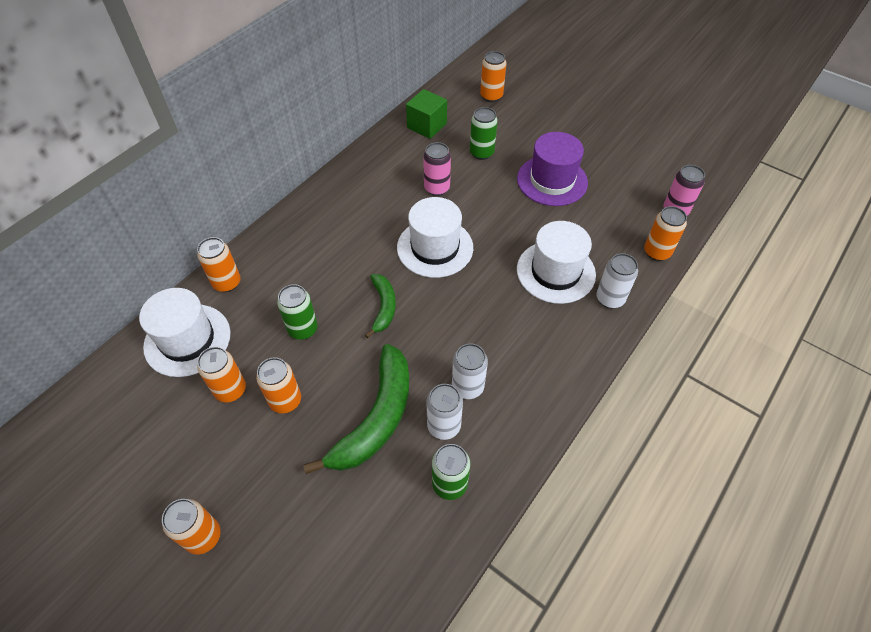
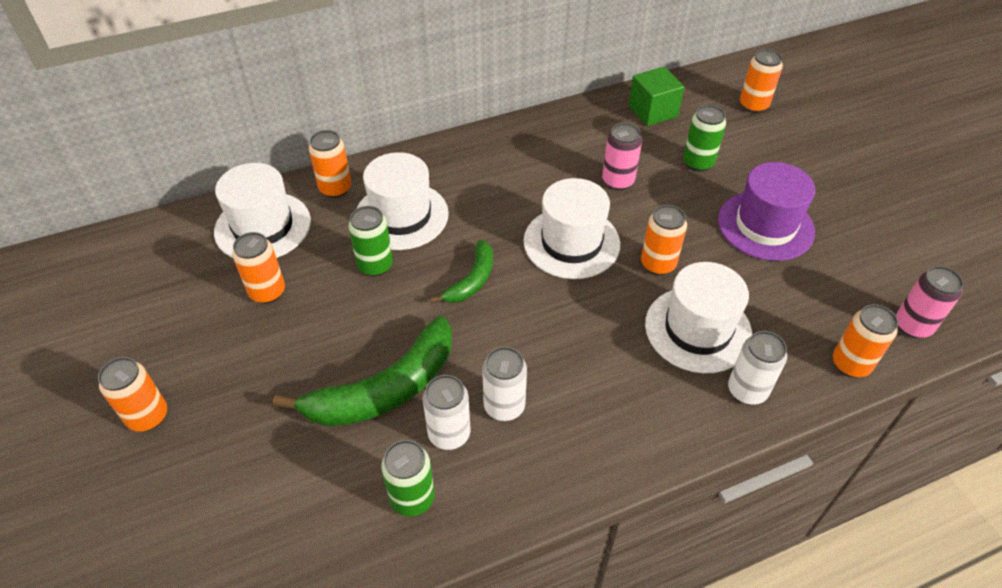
camera: 30 degrees right, 5 degrees down
orange can [256,357,301,413] -> orange can moved to [641,205,687,275]
none -> white hat [356,152,449,250]

